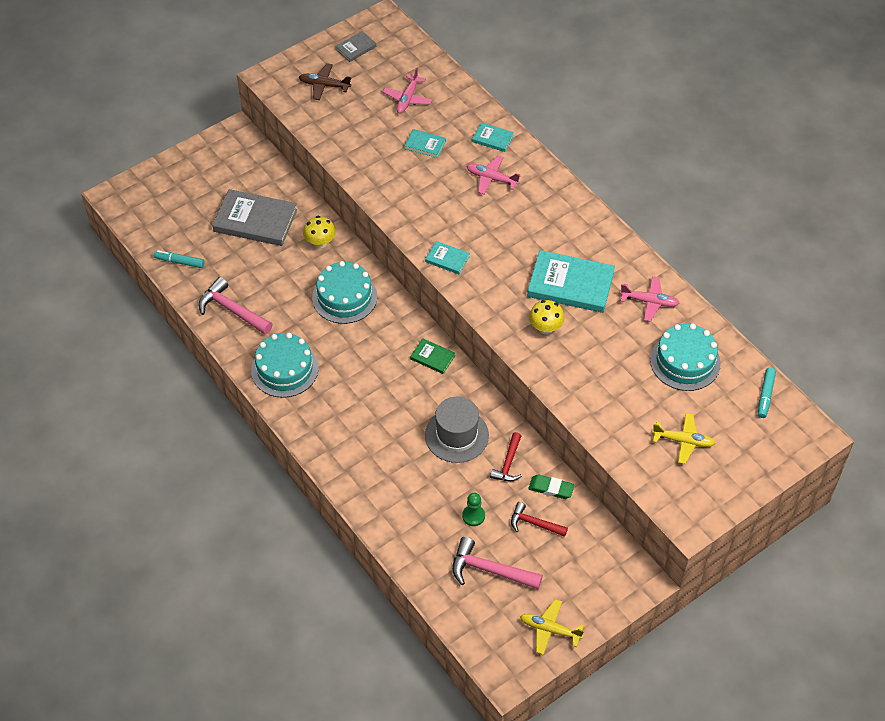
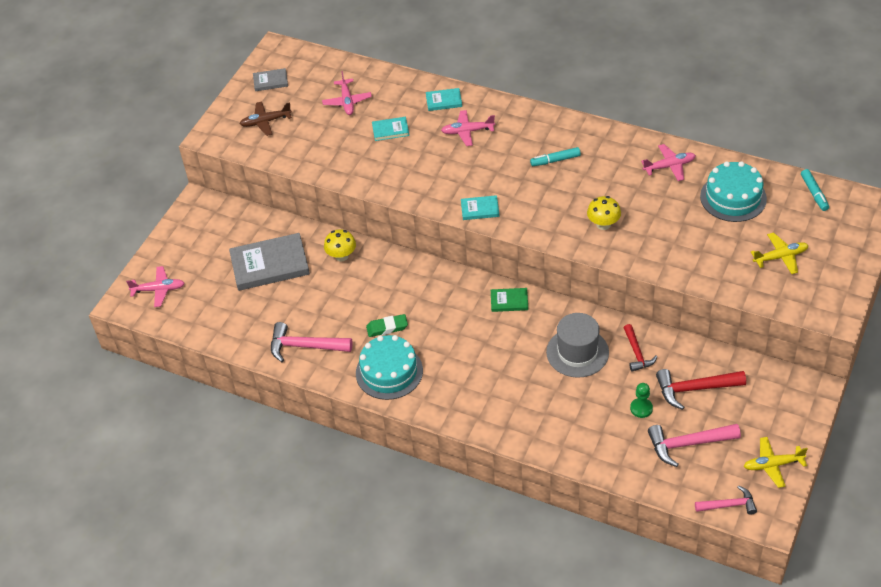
camera: 25 degrees left, 5 degrees down
turquoise marker [154,250,205,268] -> turquoise marker moved to [530,147,581,166]
turquoise cake [312,261,377,324] -> none
grey book [336,31,376,62] -> grey book turned 60 degrees clockwise [253,68,288,91]
red hammer [511,502,568,537] -> red hammer [656,369,746,410], size x1.55
turquoise book [527,250,615,313] -> none
green eraser [528,475,575,499] -> green eraser moved to [366,314,408,337]
none -> pink plane [126,266,185,307]
none -> pink hammer [695,485,757,515]

